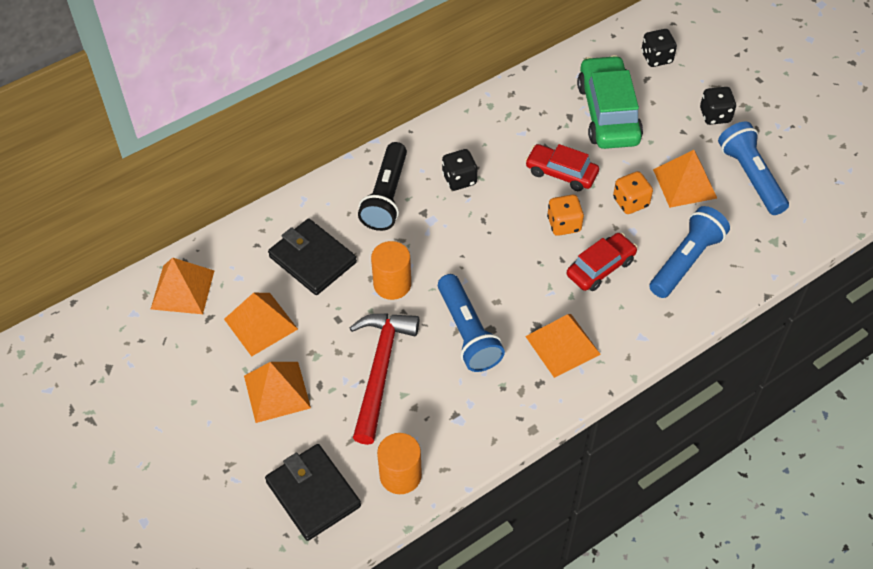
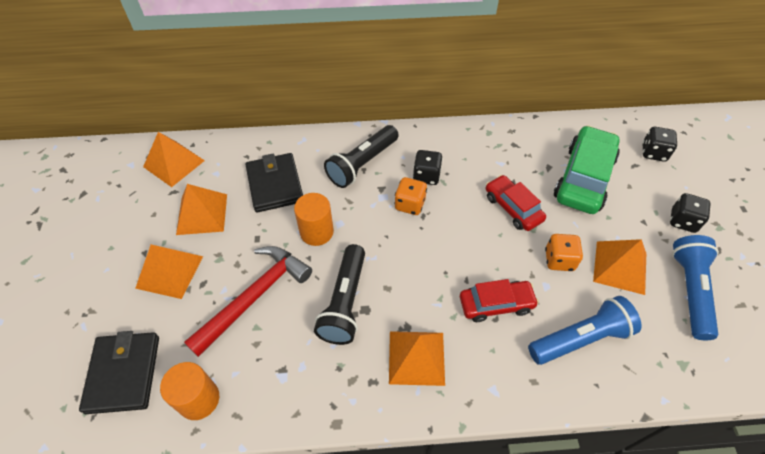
camera: 30 degrees right, 0 degrees up
blue flashlight [438,274,505,372] -> black flashlight [314,244,365,345]
orange dice [547,195,584,236] -> orange dice moved to [395,177,427,215]

